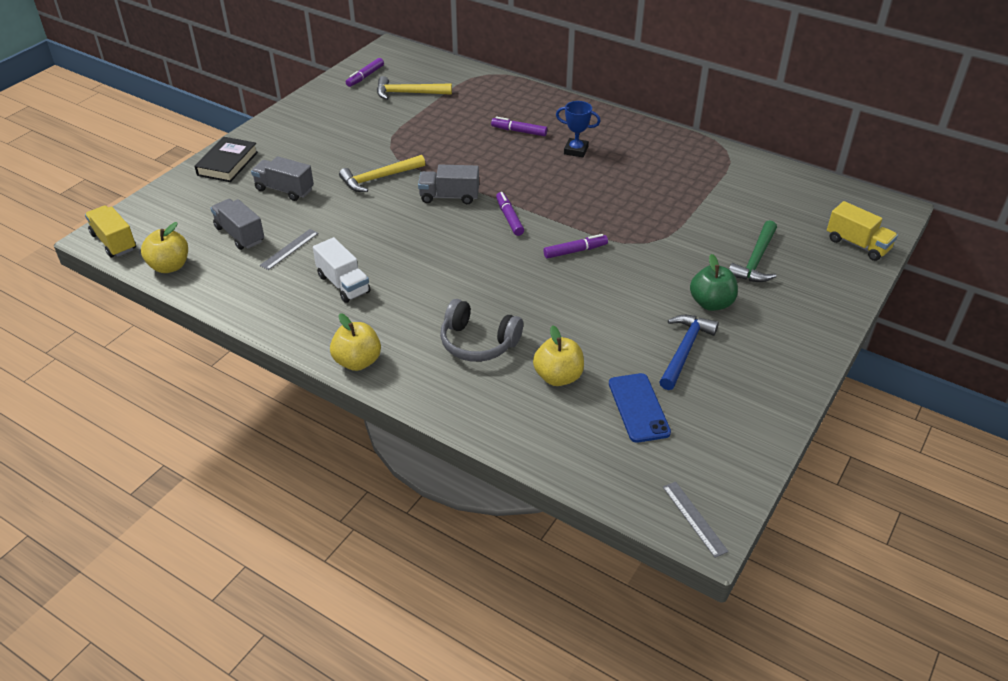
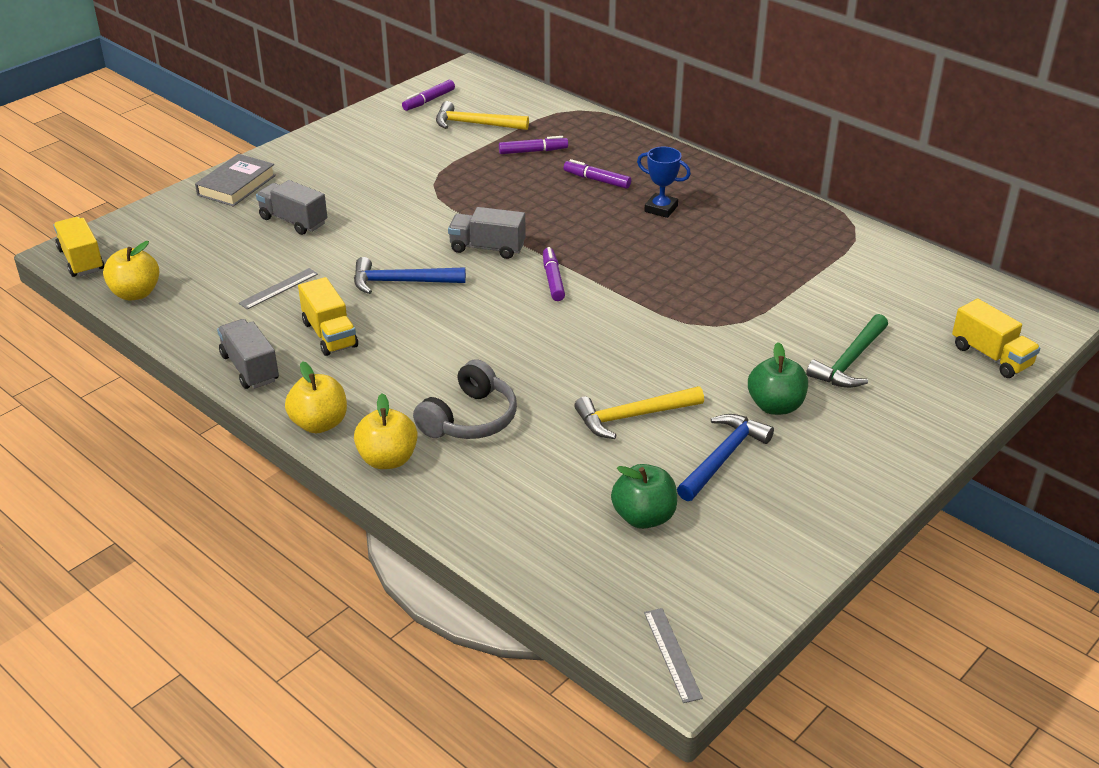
camera: 10 degrees right, 5 degrees down
black book [195,137,258,182] -> grey book [195,154,276,207]
grey truck [210,199,264,250] -> grey truck moved to [217,319,279,389]
white truck [313,237,371,303] -> yellow truck [298,277,358,356]
yellow hammer [339,155,425,192] -> yellow hammer moved to [574,386,704,439]
grey headphones [440,299,523,362] -> grey headphones turned 90 degrees counterclockwise [413,359,517,439]
yellow apple [533,325,584,386] -> yellow apple moved to [354,393,418,469]
purple marker [543,234,608,259] -> purple marker moved to [499,136,568,154]
blue phone [609,373,671,443] -> green apple [611,464,677,529]
none -> blue hammer [354,257,466,294]

